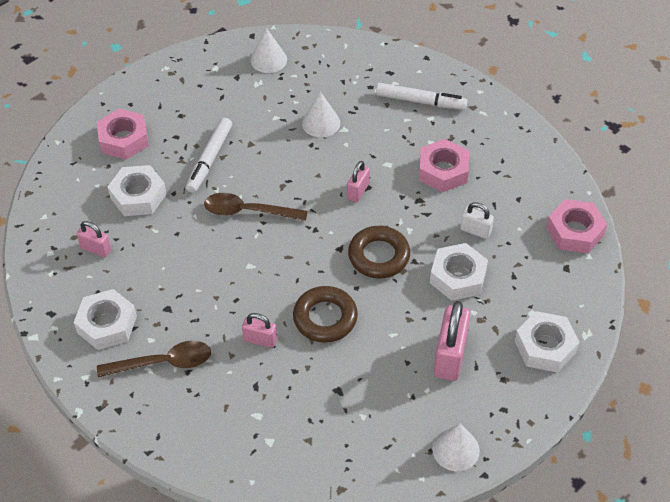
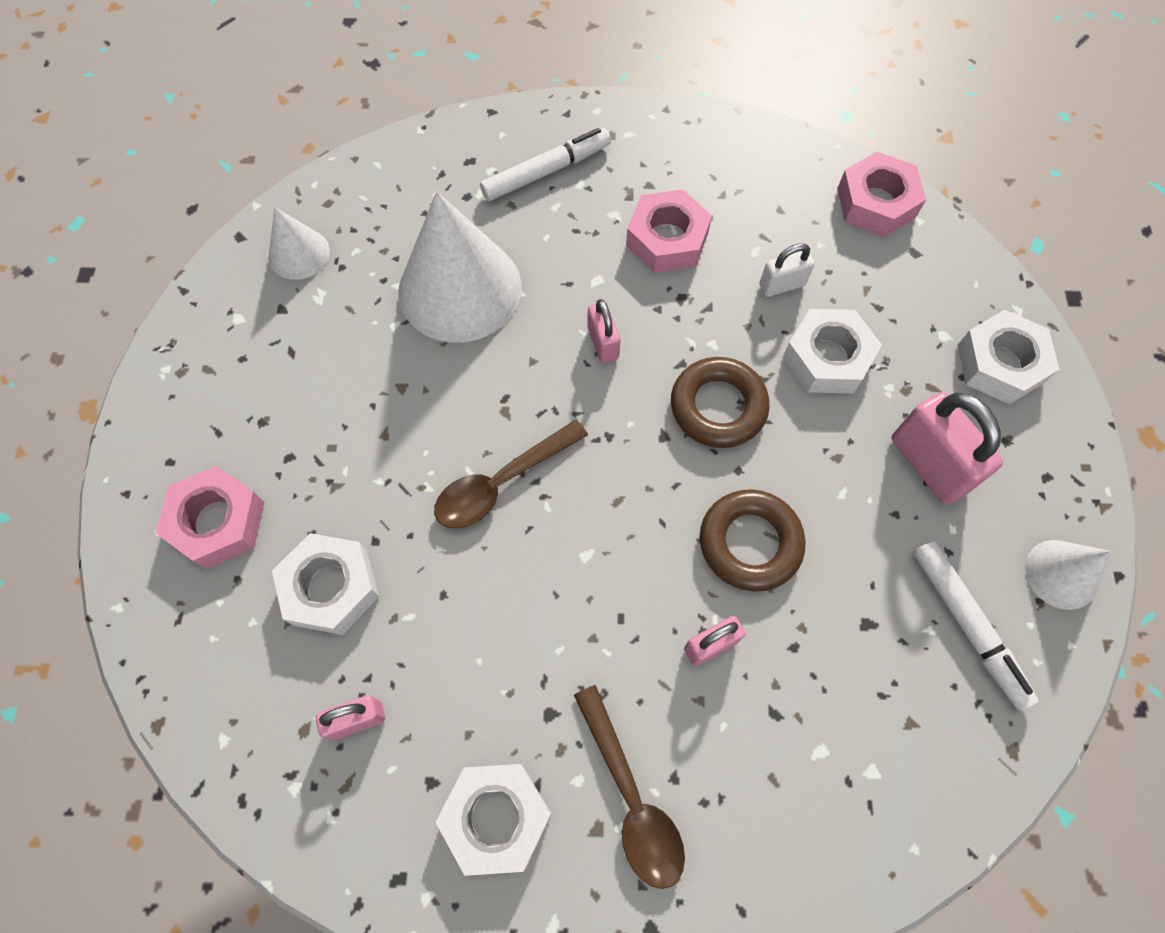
camera: 45 degrees left, 15 degrees up
brown spoon [97,341,211,377] -> brown spoon turned 120 degrees clockwise [574,685,685,889]
white marker [186,118,232,193] -> white marker moved to [913,541,1039,711]
white cone [302,91,340,137] -> white cone [398,191,522,343], size x1.99

